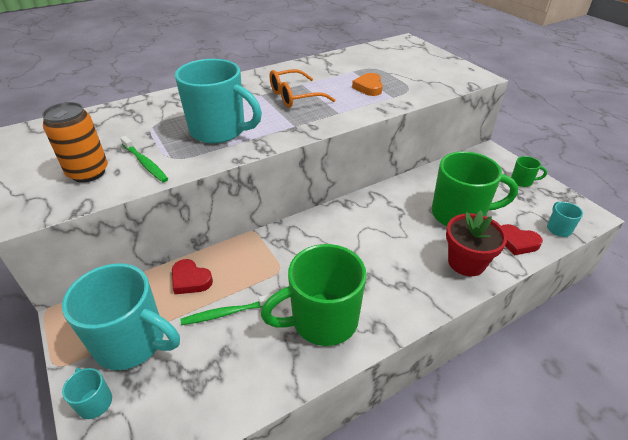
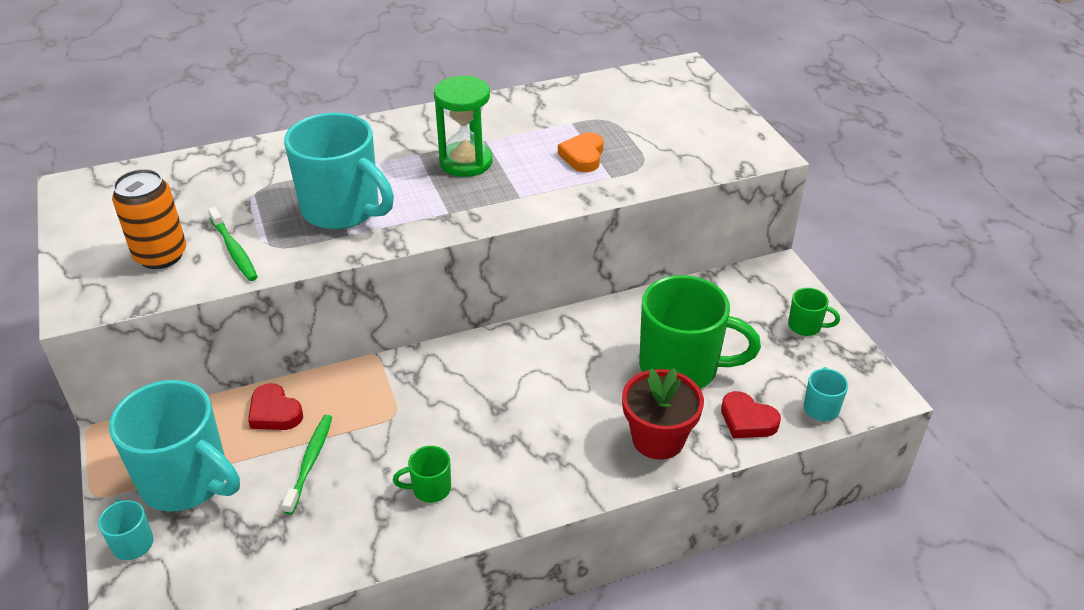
camera: 10 degrees right, 0 degrees up
green toothbrush [181,294,273,325] -> green toothbrush turned 105 degrees clockwise [282,415,332,514]
green mug [261,244,367,346] -> green mug [393,446,451,503], size x0.44
orange glasses [270,69,335,108] -> green hourglass [434,76,492,177]

